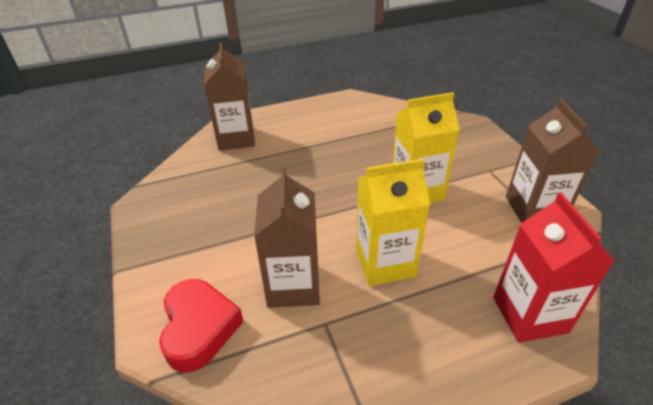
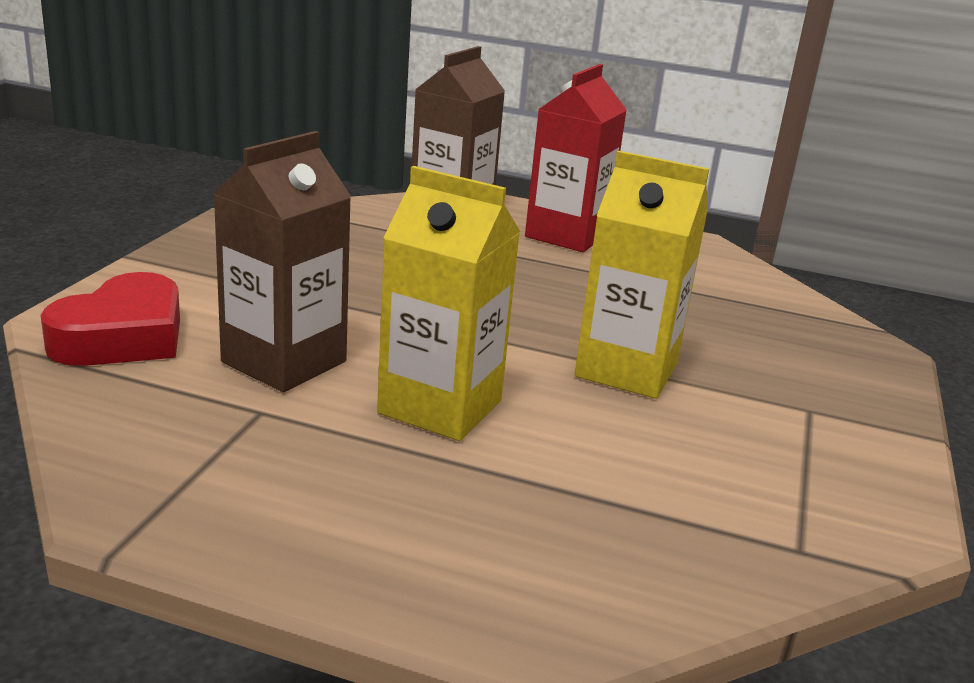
camera: 35 degrees right, 15 degrees down
red carton [493,192,615,343] -> red carton moved to [525,64,627,252]
brown carton [506,99,600,223] -> none

